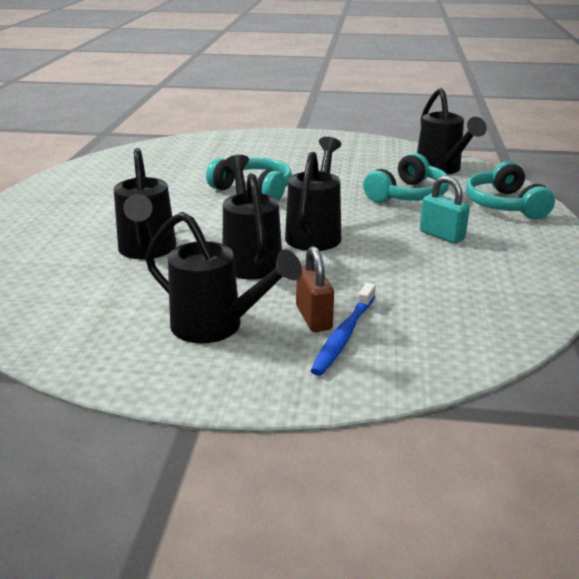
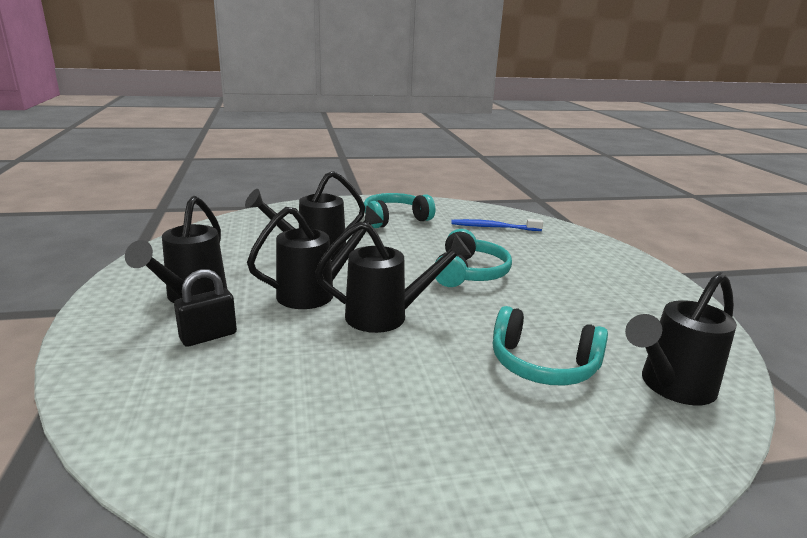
camera: 70 degrees right, 5 degrees down
brown padlock [296,246,334,332] -> black padlock [174,269,237,347]
blue toothbrush [310,283,375,376] -> blue toothbrush moved to [451,219,543,231]
turquoise padlock [420,175,470,244] -> none
turquoise headphones [466,161,555,219] -> turquoise headphones moved to [364,193,435,228]

